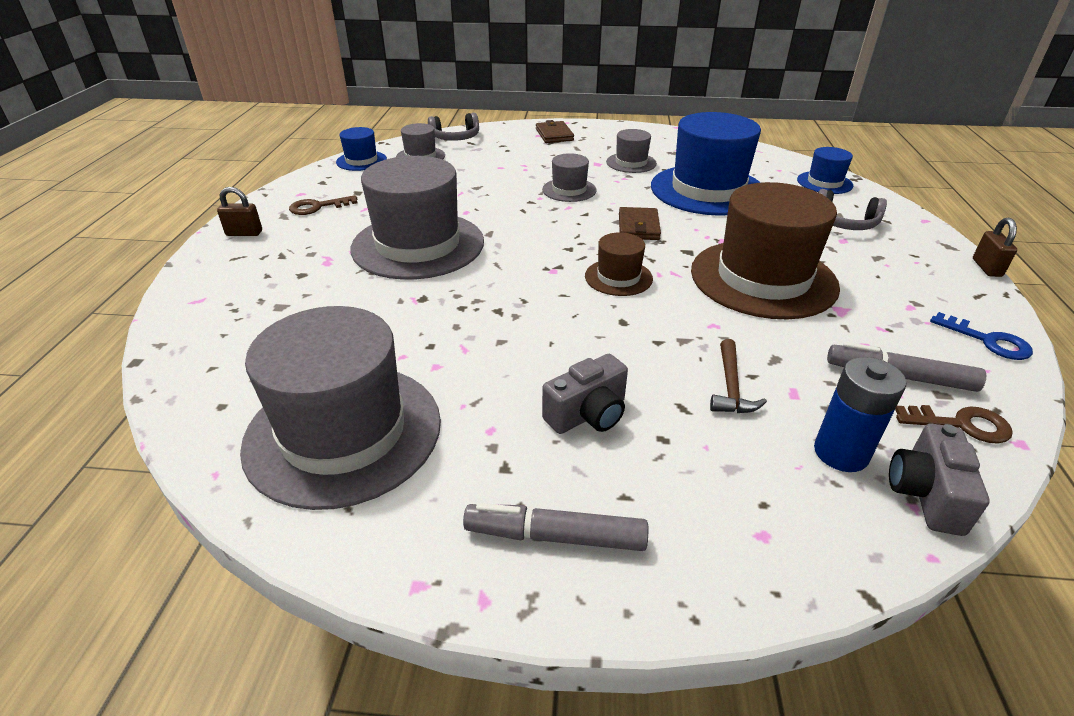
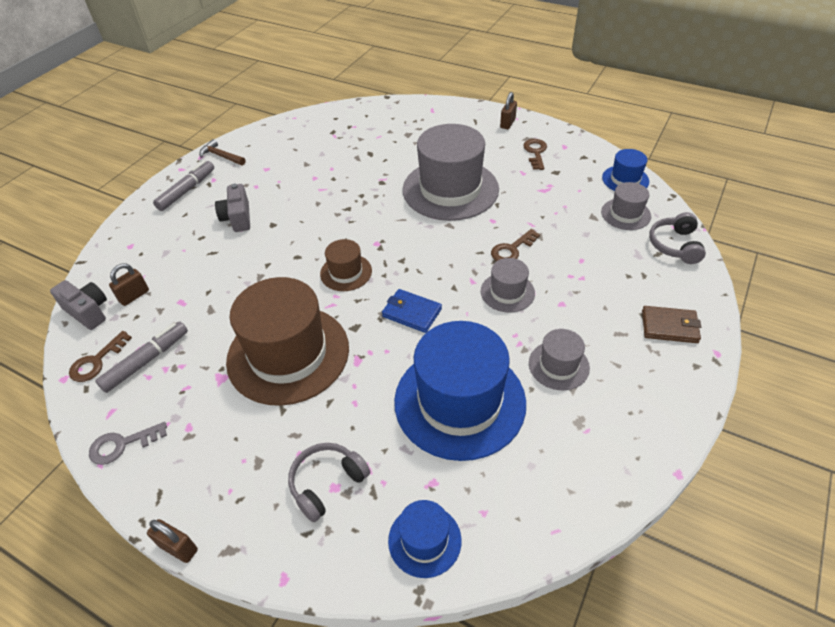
camera: 115 degrees right, 10 degrees up
grey hat [240,306,441,510] -> none
brown wallet [619,207,661,240] -> blue wallet [382,289,442,333]
brown hammer [710,339,767,413] -> brown hammer moved to [199,139,246,165]
blue battery [814,357,906,472] -> brown padlock [109,263,149,306]
blue key [930,312,1033,360] -> grey key [89,422,167,465]
none -> brown key [491,229,540,261]

